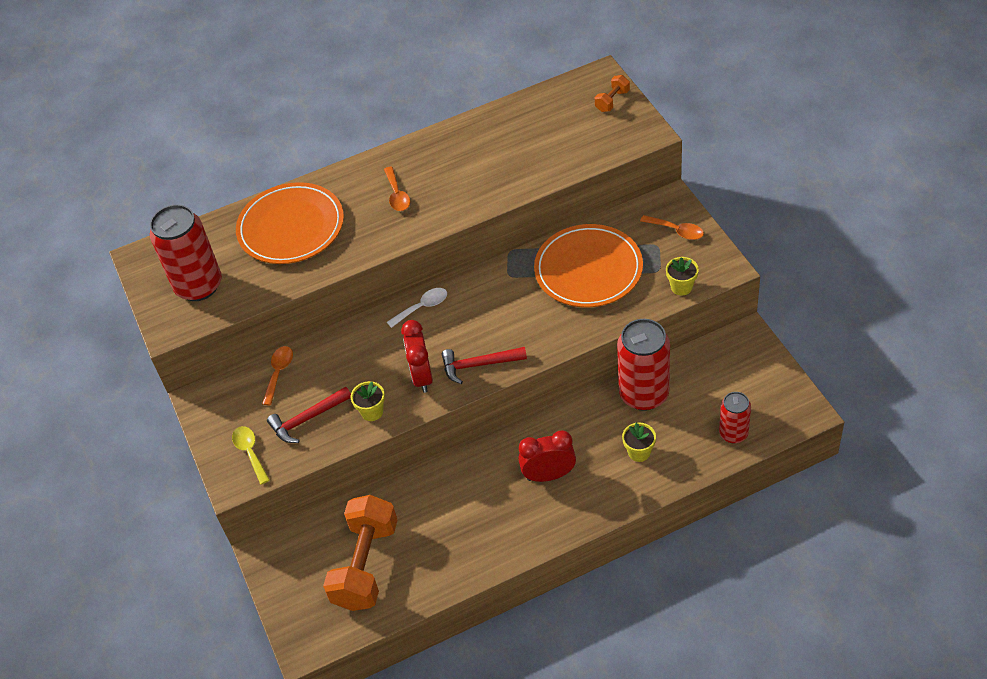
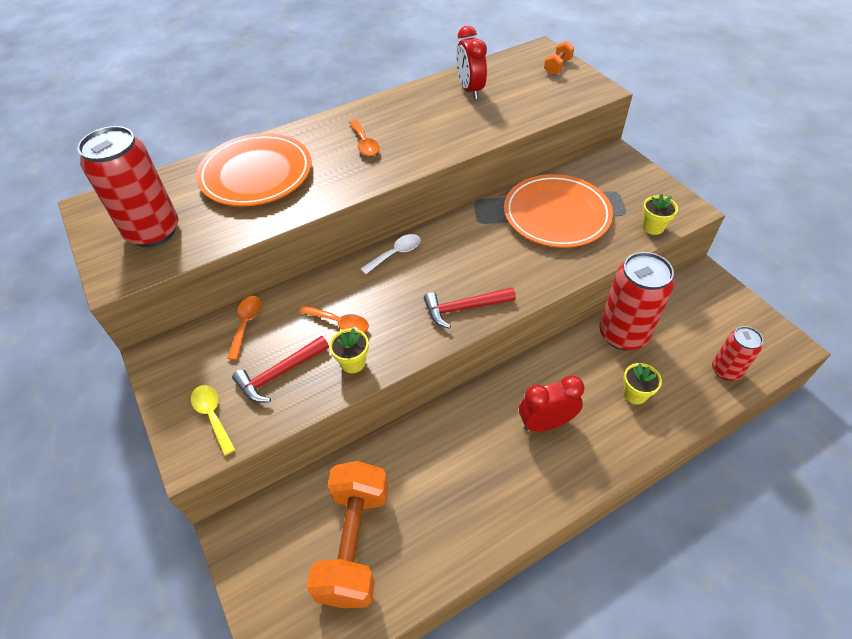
camera: 10 degrees left, 0 degrees up
red clock [401,320,433,393] -> red clock moved to [456,26,487,99]
orange spoon [640,215,704,240] -> orange spoon moved to [299,305,369,333]

